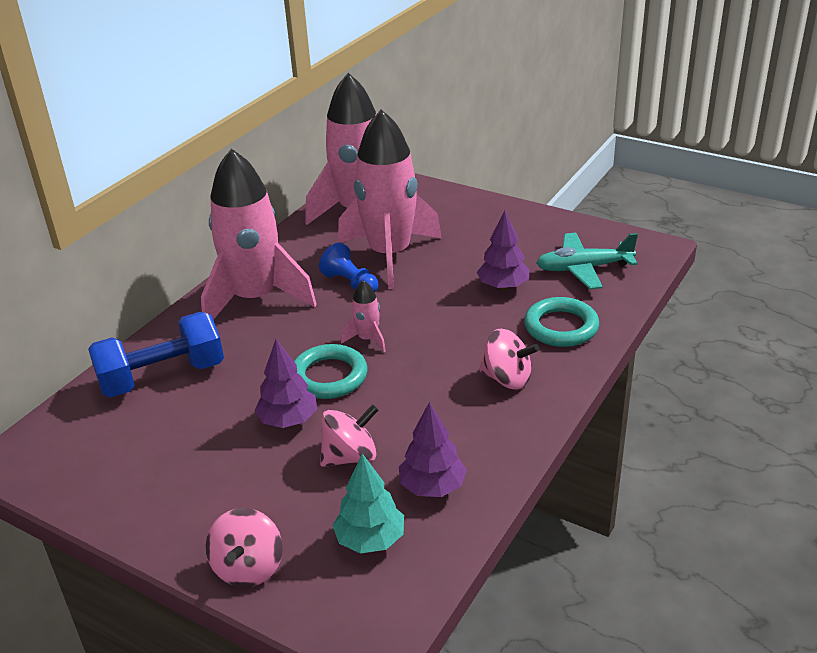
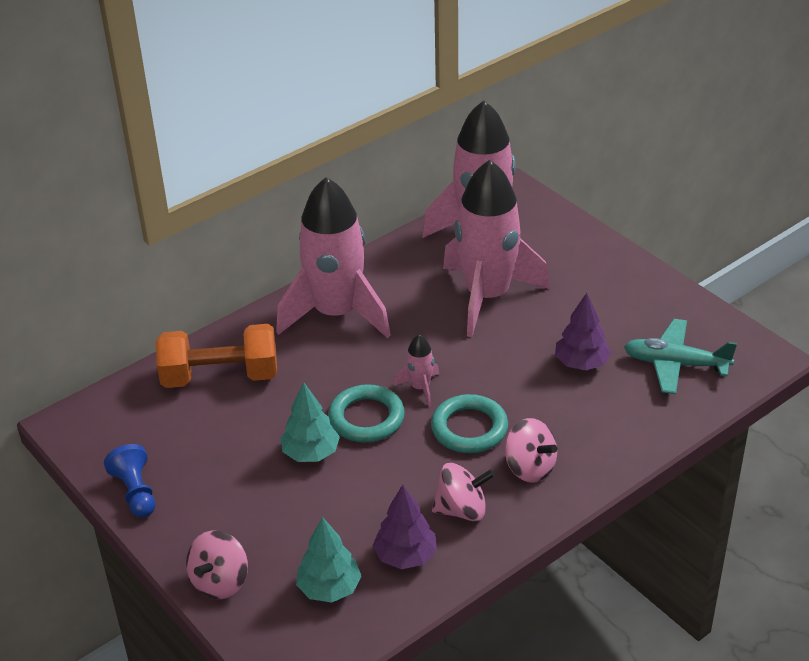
camera: 20 degrees right, 5 degrees up
blue dumbbell [88,312,224,397] -> orange dumbbell [156,324,277,388]
purple tree [254,339,317,428] -> turquoise tree [280,382,340,462]
blue pawn [319,243,379,293] -> blue pawn moved to [104,444,155,518]
pink spinning top [320,404,378,467] -> pink spinning top moved to [432,463,495,521]
turquoise ring [524,297,599,347] -> turquoise ring moved to [431,394,508,453]

